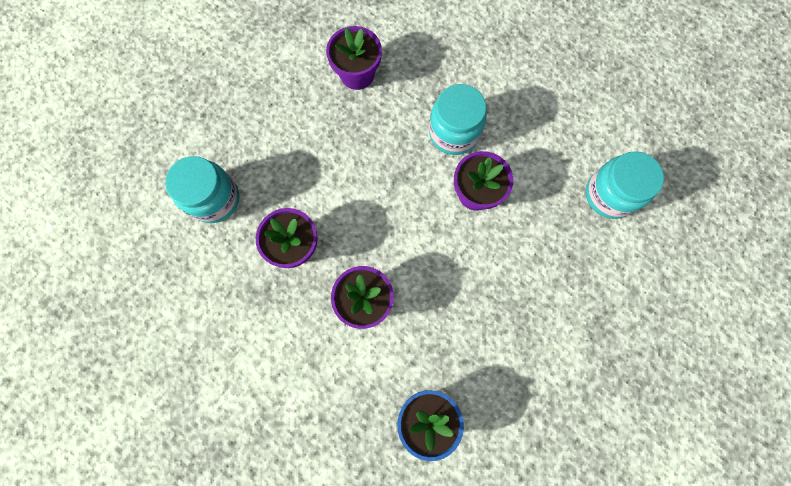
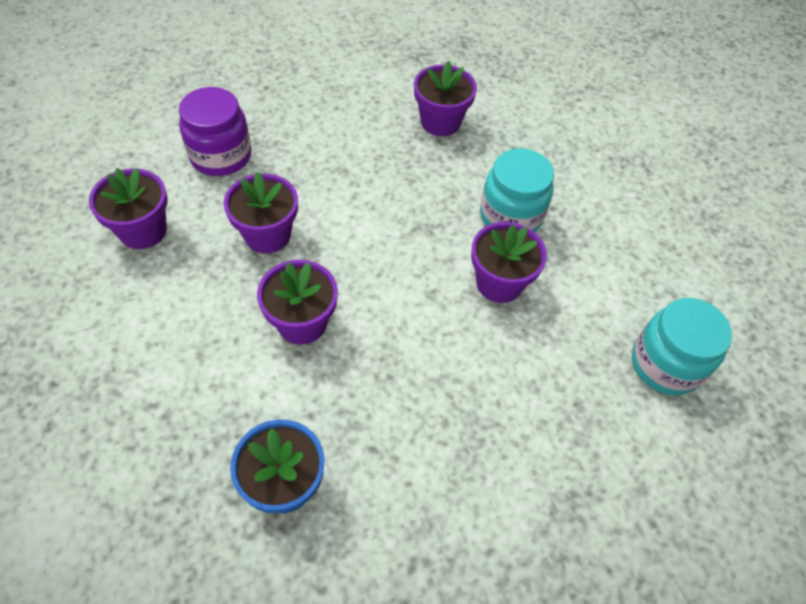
camera: 25 degrees right, 20 degrees down
turquoise jar [165,156,240,223] -> purple jar [179,87,251,176]
none -> purple flower pot [89,168,168,249]

